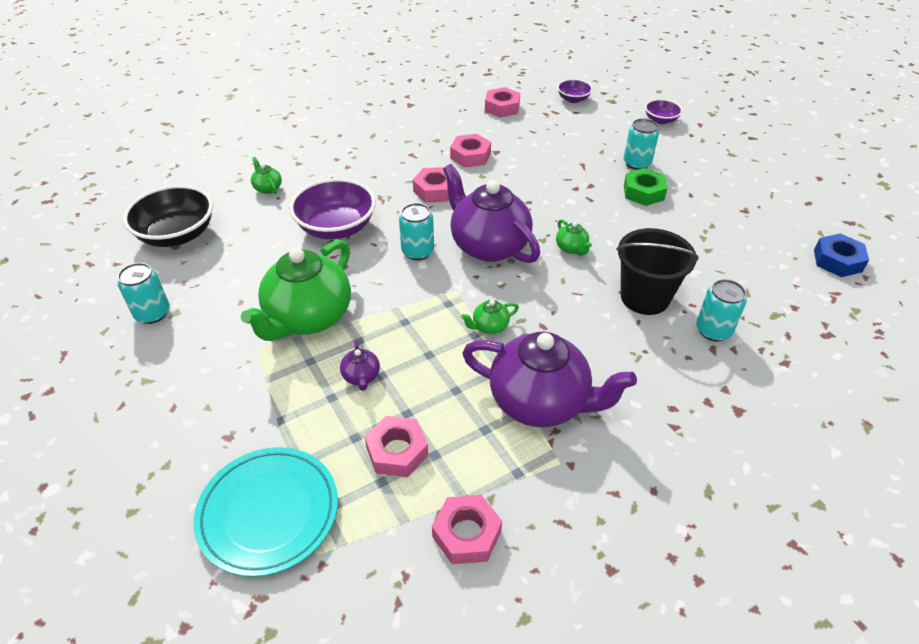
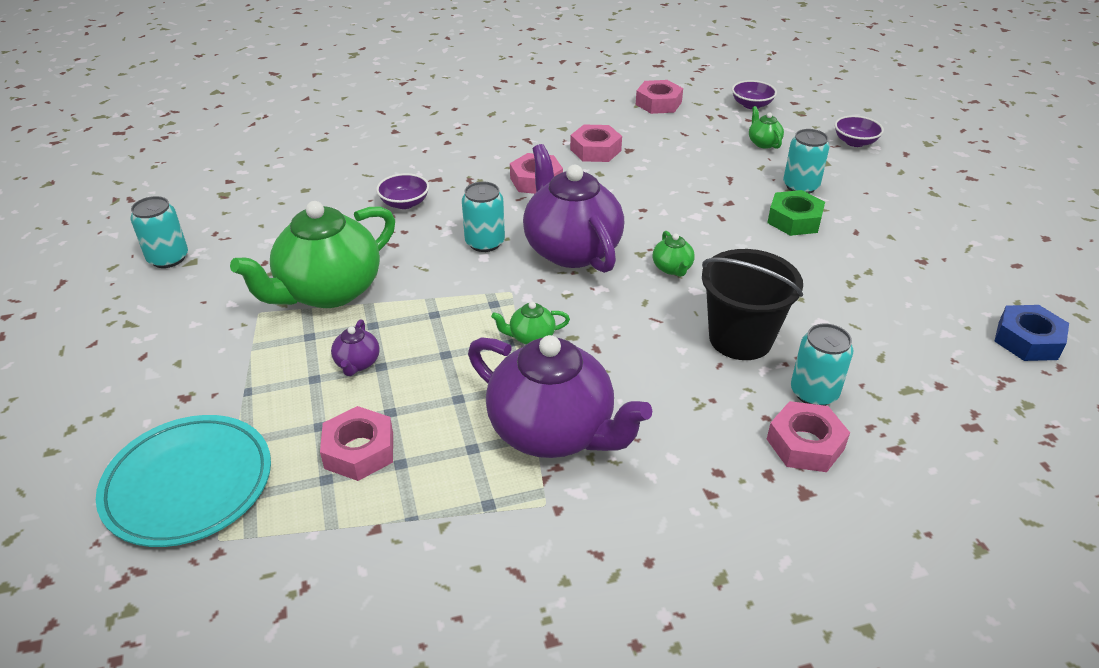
camera: 15 degrees right, 5 degrees down
black bowl [123,185,213,247] -> none
green teapot [251,157,282,194] -> green teapot moved to [749,106,784,149]
purple bowl [289,178,376,239] -> purple bowl [376,173,429,209], size x0.53
pink nut [432,495,502,564] -> pink nut moved to [767,401,850,472]

